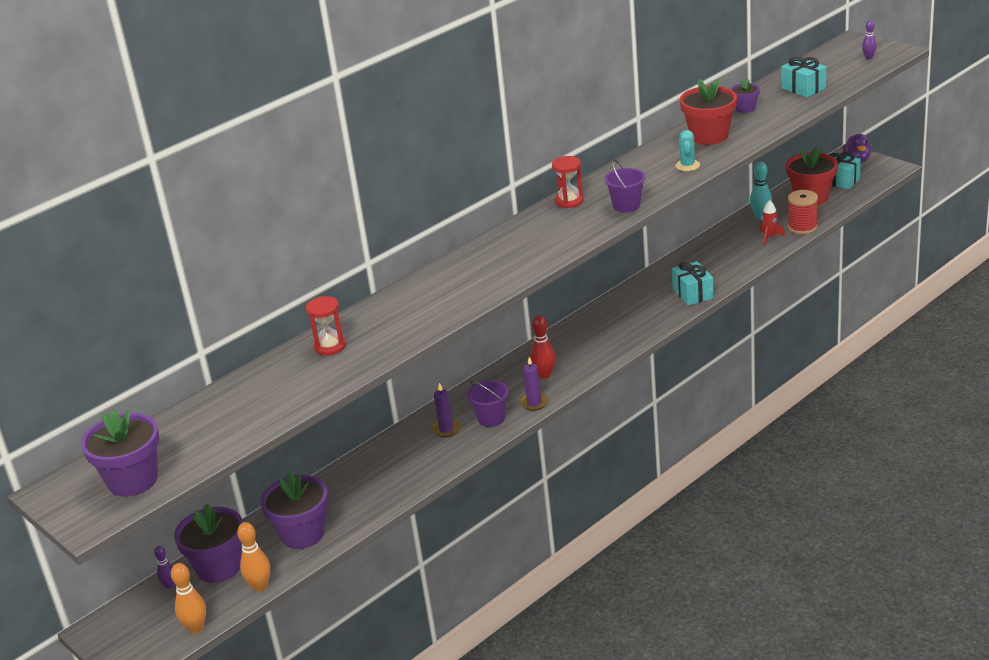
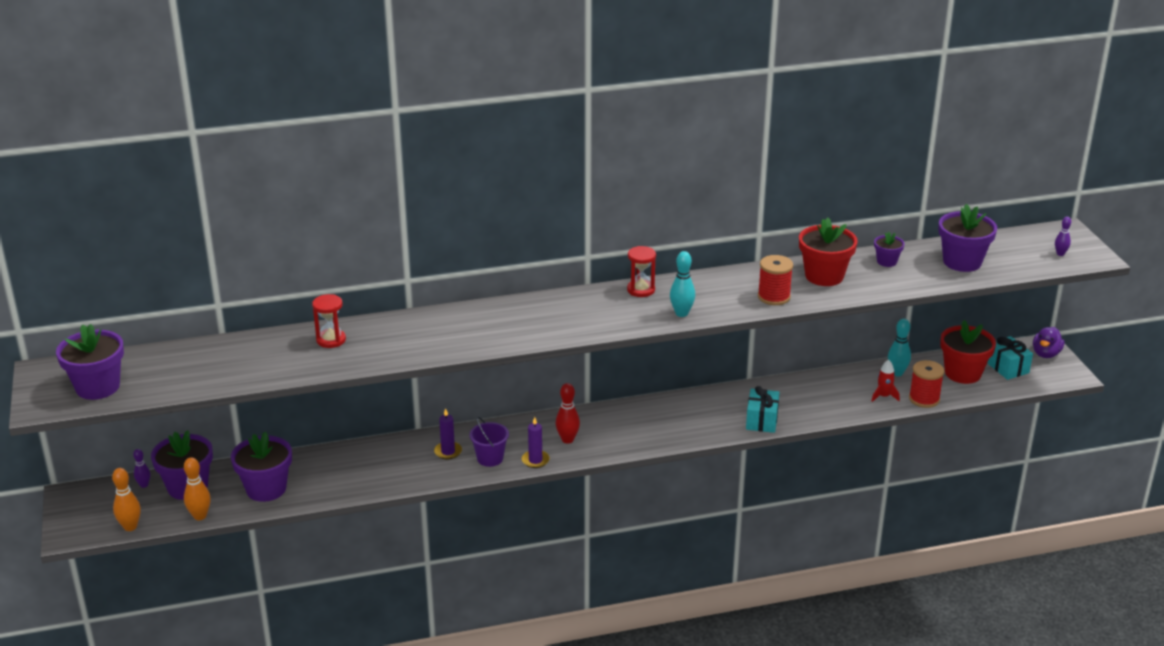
camera: 25 degrees right, 0 degrees up
purple bucket [604,159,646,213] -> turquoise bowling pin [670,251,695,317]
turquoise cactus [675,130,700,171] -> red spool [758,255,793,305]
turquoise gift [781,57,826,97] -> purple flower pot [938,204,997,272]

